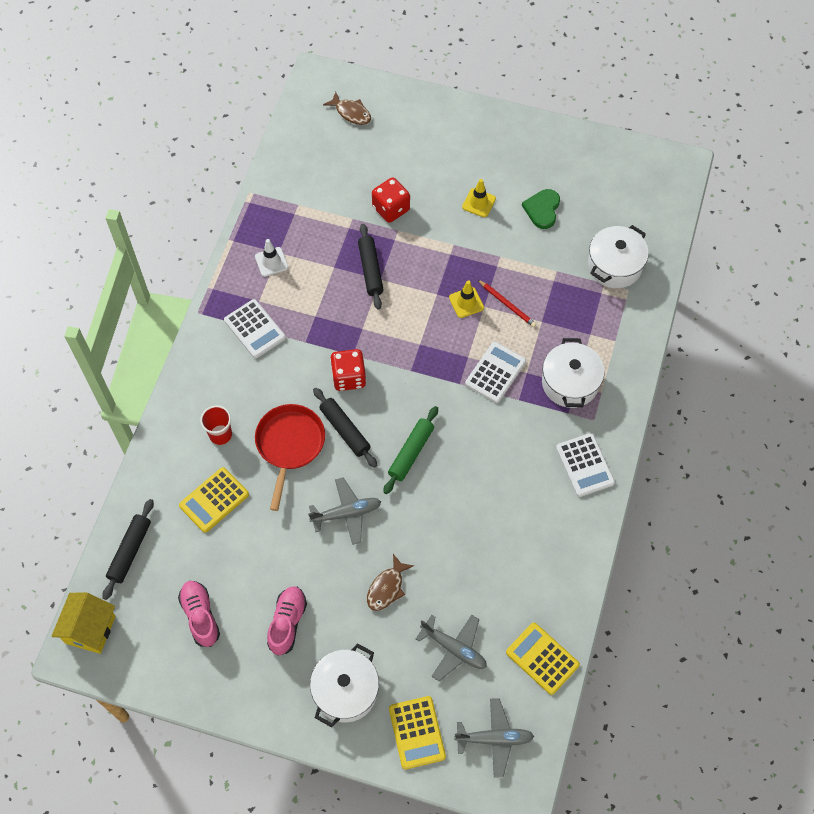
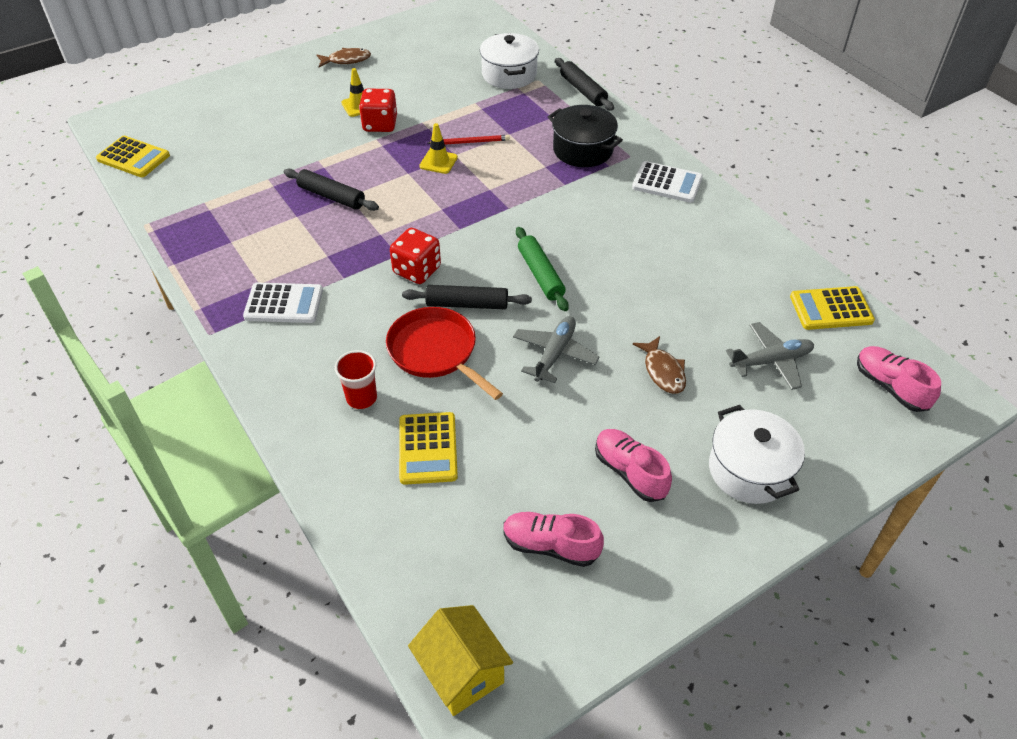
camera: 50 degrees left, 15 degrees down
black rolling pin [103,499,154,600] -> black rolling pin moved to [555,58,614,111]
white traffic cone [255,239,288,277] -> none
brown fish [323,92,371,125] -> brown fish moved to [317,48,371,67]
red dice [372,177,410,223] -> red dice moved to [359,89,397,132]
yellow calculator [389,696,446,770] -> yellow calculator moved to [96,136,170,177]
grey plane [454,698,534,777] -> pink shoe [857,346,941,412]
white calculator [465,342,526,403] -> none
green heart [522,189,560,229] -> none
white pot [542,338,605,408] -> black pot [548,105,623,167]

